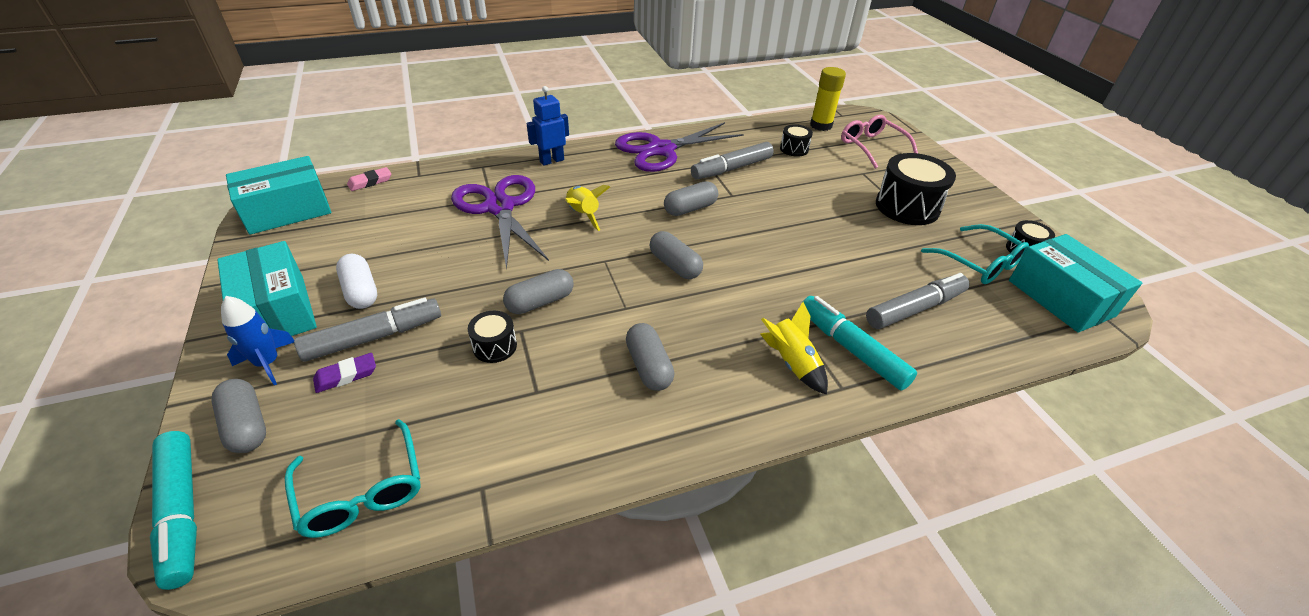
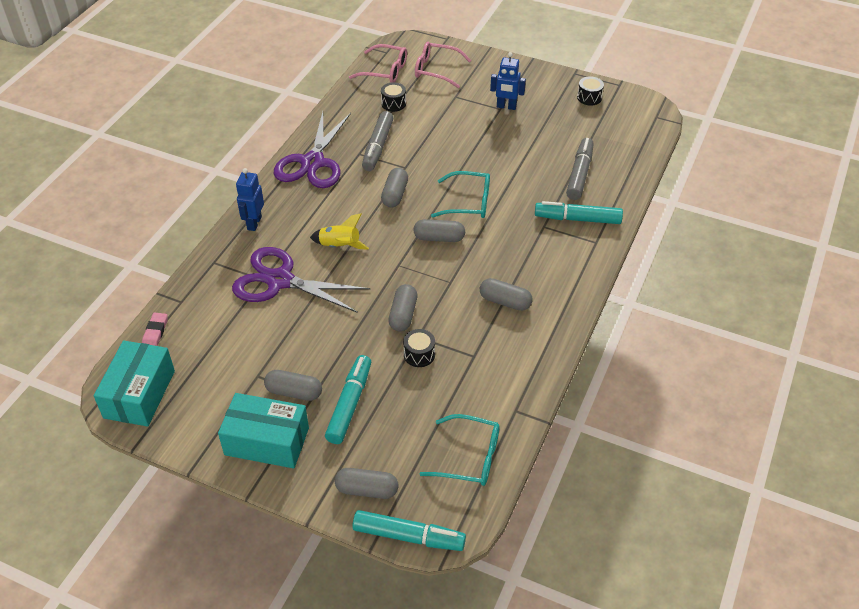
camera: 45 degrees left, 5 degrees up
blue rocket [221,296,294,385] -> none
grey marker [294,298,441,362] -> turquoise marker [325,355,371,444]
purple eraser [313,353,376,393] -> none
white capsule [336,254,377,309] -> grey capsule [264,370,322,401]
yellow rocket [760,302,828,395] -> none
yellow glue stick [810,67,846,131] -> pink glasses [349,44,407,83]
black drum [876,153,956,225] -> blue robot [490,52,526,110]
turquoise glasses [921,224,1029,284] -> turquoise glasses moved to [431,171,490,218]
turquoise box [1009,234,1142,333] -> none

